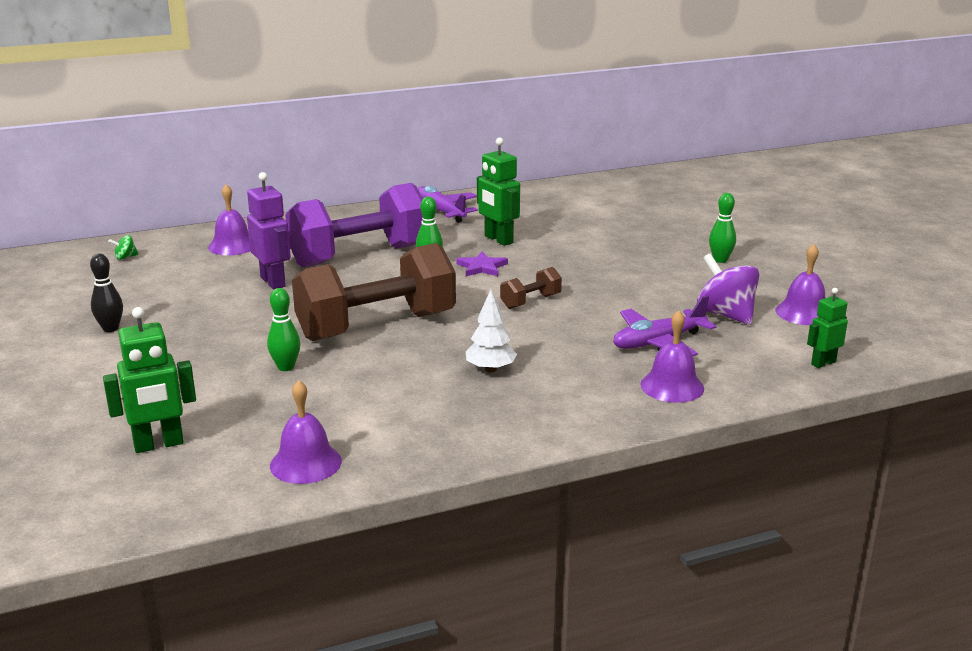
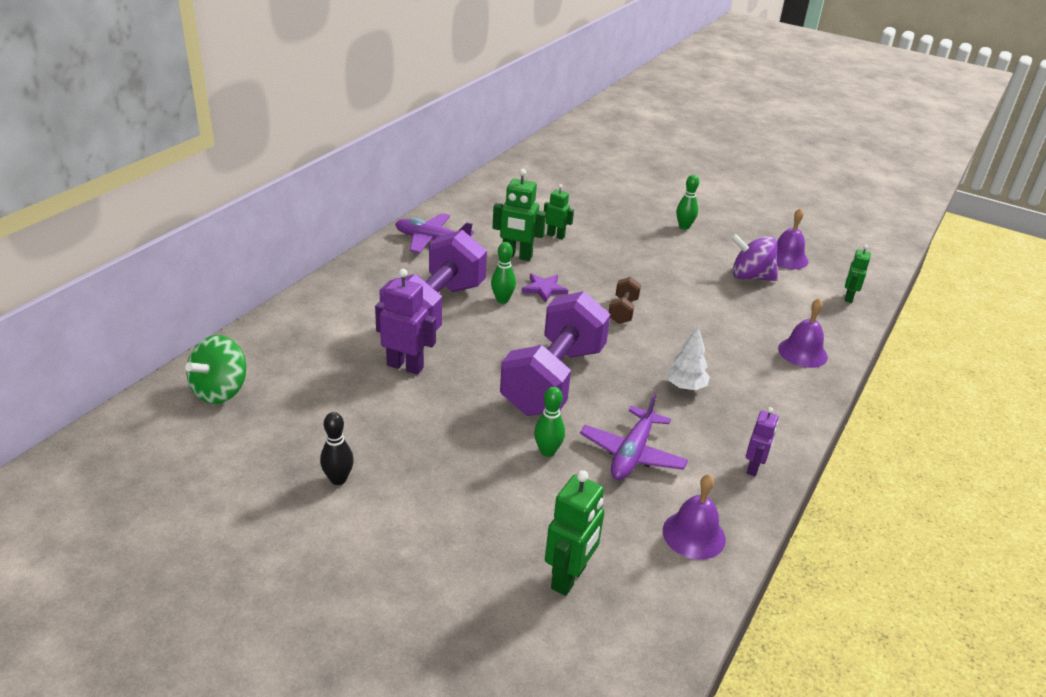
camera: 40 degrees left, 10 degrees up
green spinning top [108,235,139,260] -> green spinning top [185,335,246,404], size x2.29
purple bell [208,184,250,255] -> none
brown dumbbell [292,243,456,341] -> purple dumbbell [500,291,611,416]
purple plane [613,296,716,356] -> purple plane moved to [580,393,688,480]
none -> green robot [544,184,574,239]
none -> purple robot [746,407,778,476]

